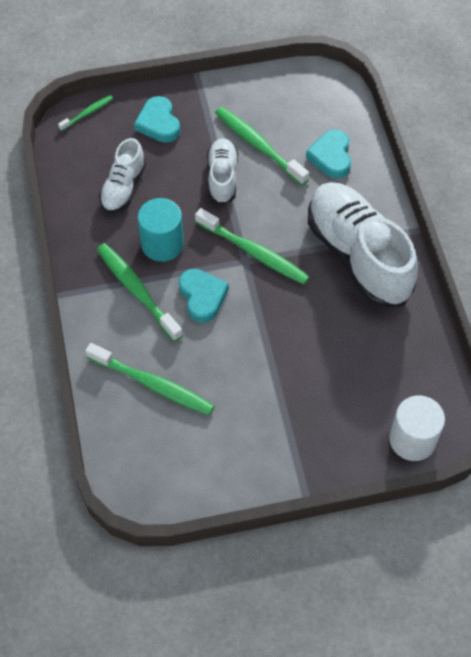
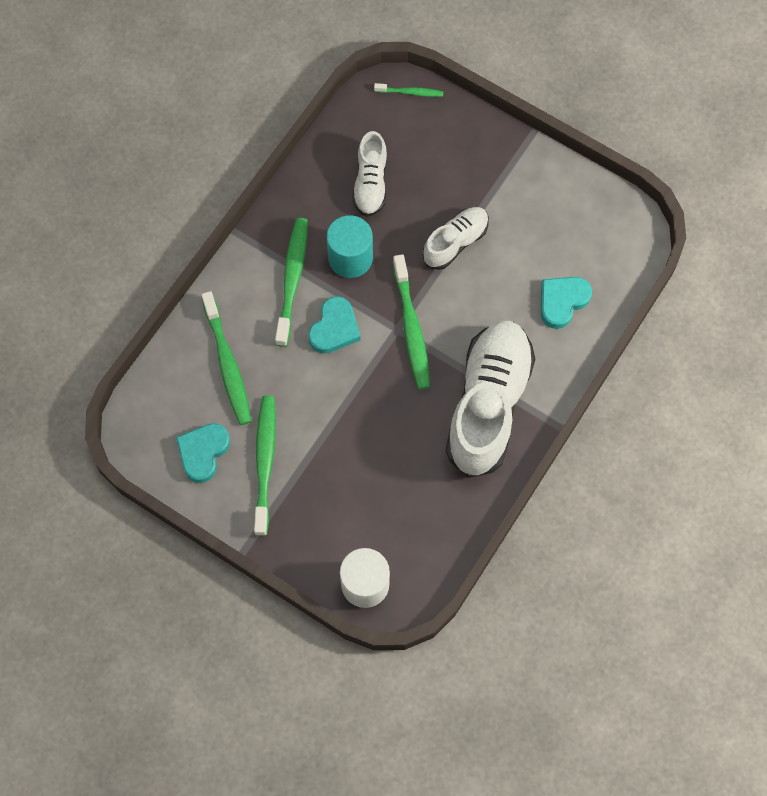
camera: 45 degrees right, 10 degrees up
white shoe [99,138,146,213] -> white shoe turned 60 degrees counterclockwise [352,131,387,217]
turquoise heart [134,96,180,143] -> turquoise heart moved to [176,423,230,483]
green toothbrush [215,107,309,185] -> green toothbrush moved to [254,396,276,536]

